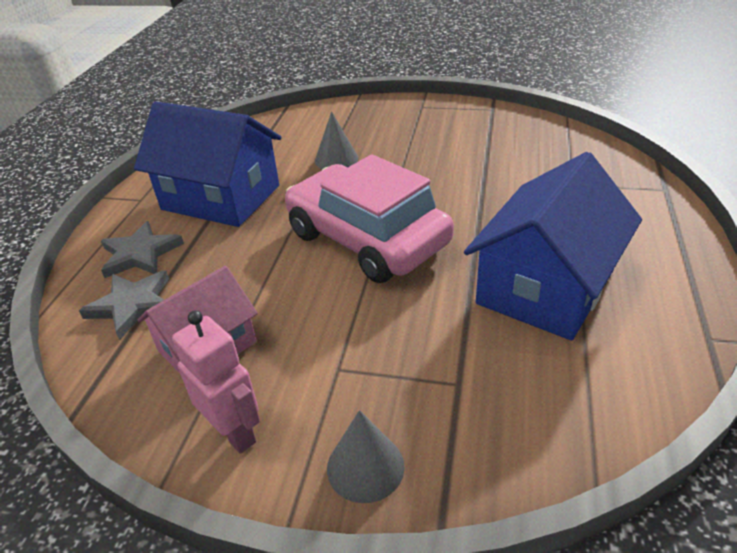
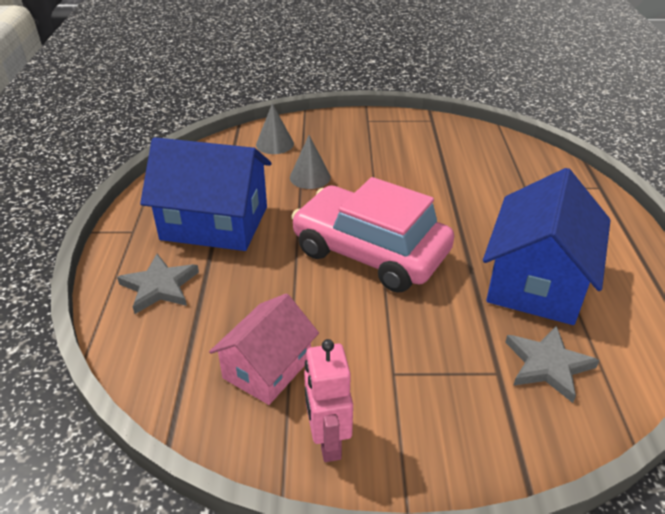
camera: 15 degrees left, 0 degrees up
grey star [79,271,169,340] -> grey star moved to [505,325,600,403]
pink robot [172,310,260,454] -> pink robot turned 135 degrees counterclockwise [304,339,353,462]
grey cone [327,410,405,503] -> grey cone moved to [256,103,294,154]

